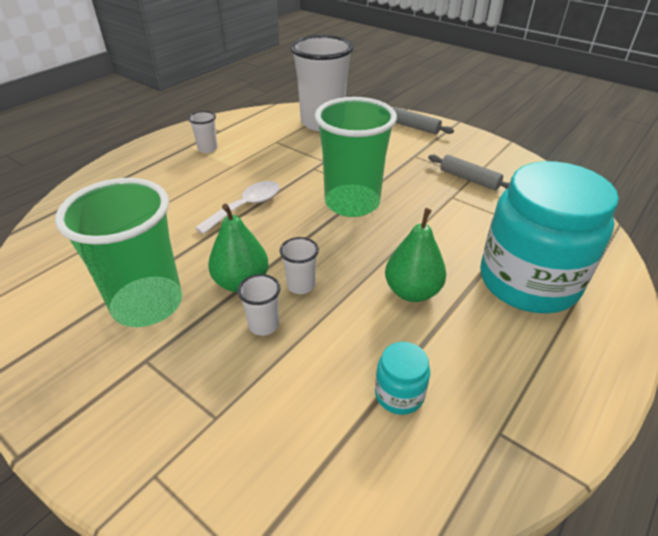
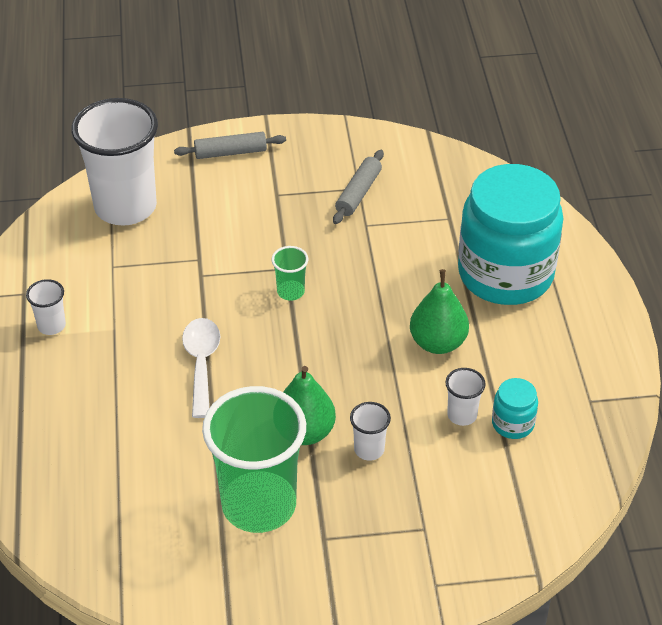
camera: 45 degrees left, 5 degrees up
white cup [280,237,319,294] -> white cup moved to [445,368,486,426]
green cup [315,97,397,217] -> green cup [272,246,308,301], size x0.42
grey rolling pin [428,154,510,191] -> grey rolling pin turned 60 degrees counterclockwise [333,150,384,224]

